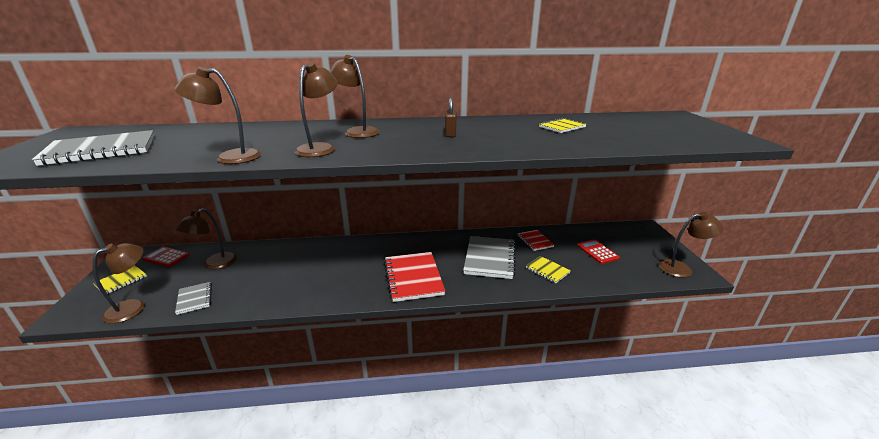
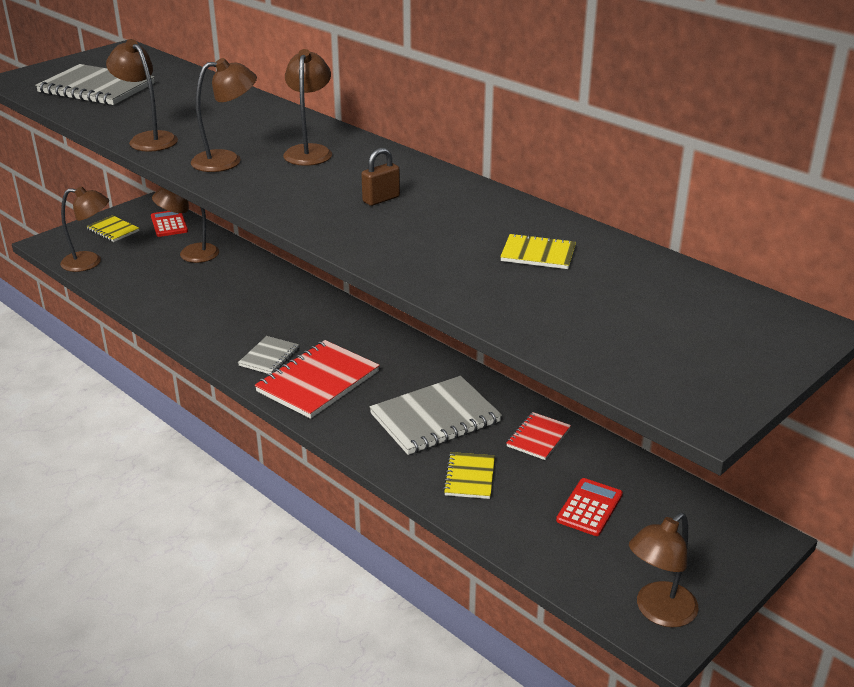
camera: 50 degrees right, 5 degrees up
yellow notebook [93,265,147,294] -> yellow notebook turned 45 degrees clockwise [86,215,139,242]
grey notebook [175,282,212,315] -> grey notebook moved to [238,336,299,374]
brown lamp [658,212,723,278] -> brown lamp turned 90 degrees clockwise [629,513,699,627]

